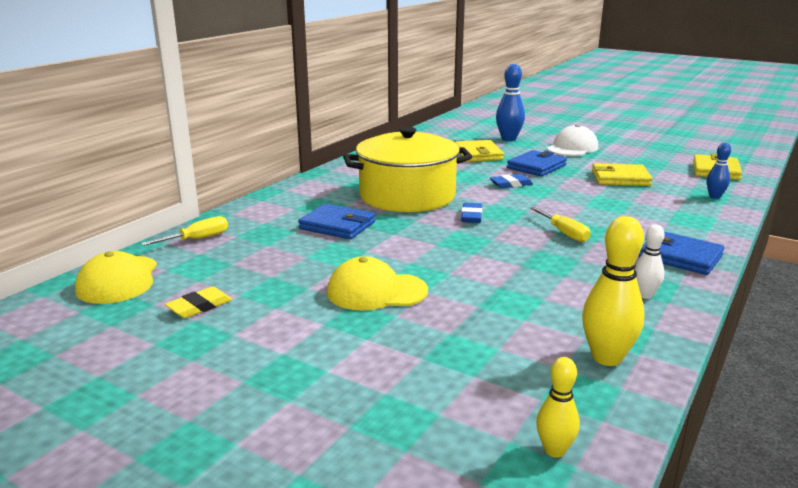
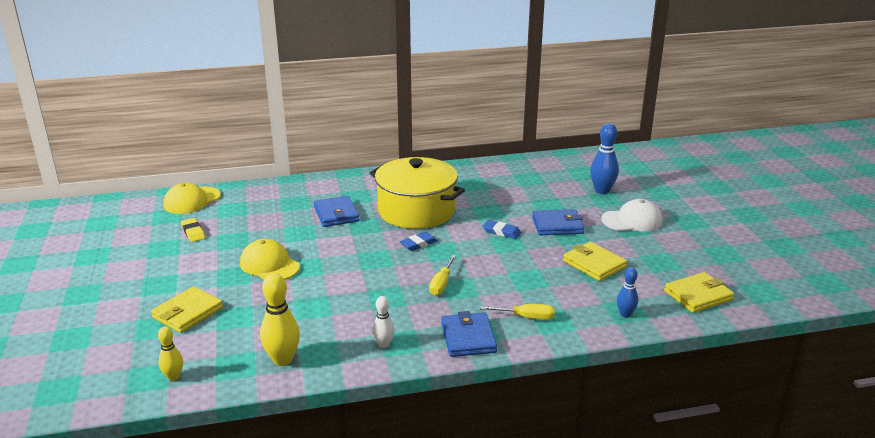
camera: 45 degrees right, 5 degrees up
yellow screwdriver [141,216,228,246] -> yellow screwdriver moved to [480,304,555,320]
yellow eraser [165,286,232,318] -> yellow eraser turned 60 degrees clockwise [181,218,205,242]
yellow wallet [455,140,504,162] -> yellow wallet moved to [151,286,223,333]

